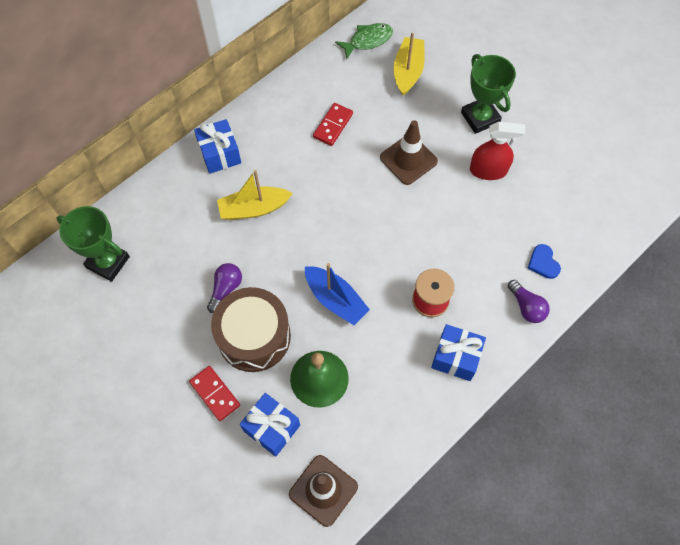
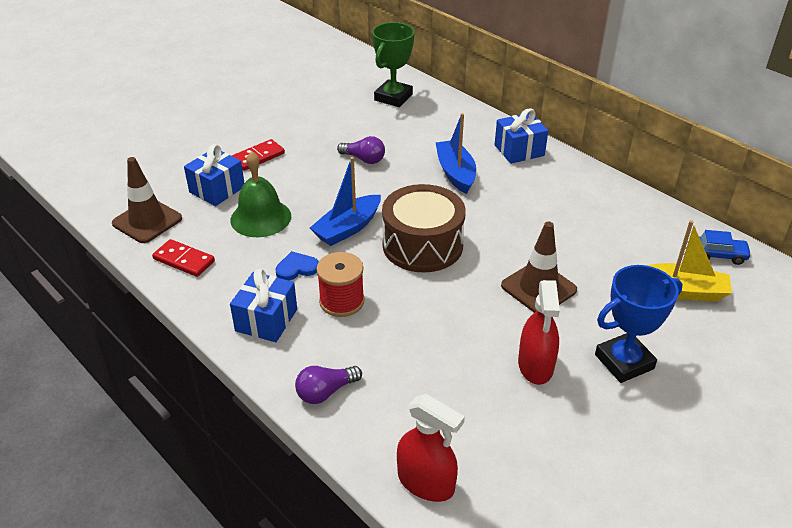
camera: 90 degrees right, 25 degrees down
brown drum [211,287,291,372] -> brown drum moved to [382,184,466,272]
yellow boat [217,170,293,220] -> blue boat [436,113,476,194]
red domino [313,103,353,146] -> red domino moved to [152,239,215,277]
green fish [335,23,393,59] -> blue car [699,230,752,265]
green trophy [461,54,516,134] -> blue trophy [595,265,682,383]
blue heart [527,244,561,279] -> blue heart moved to [276,251,319,281]
none -> red spray bottle [397,394,465,502]

